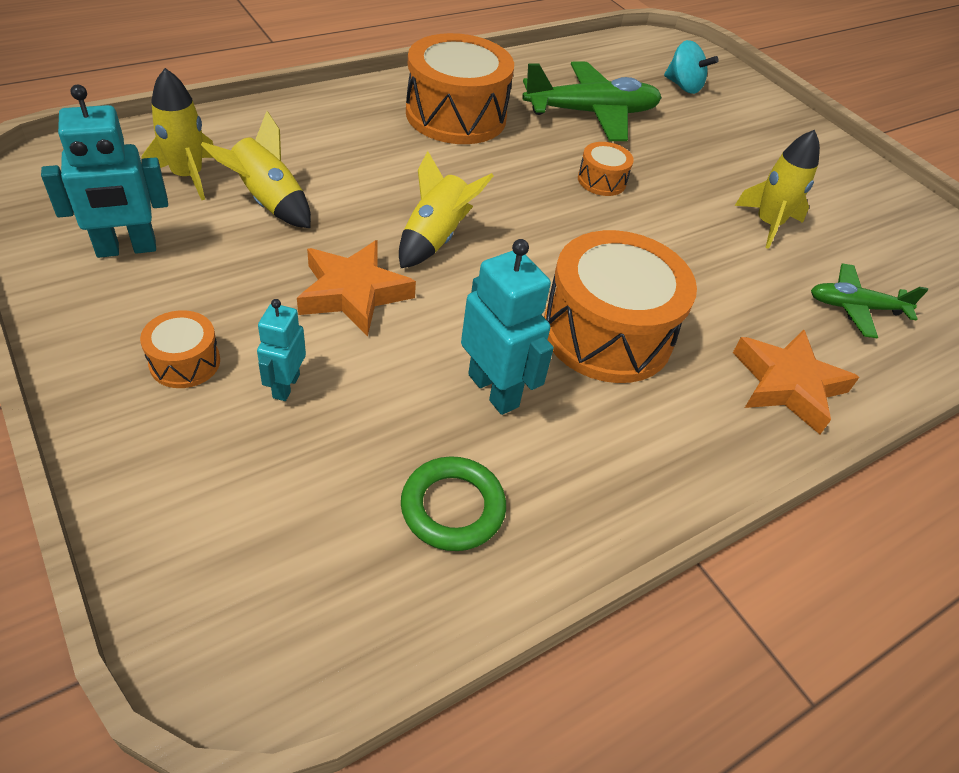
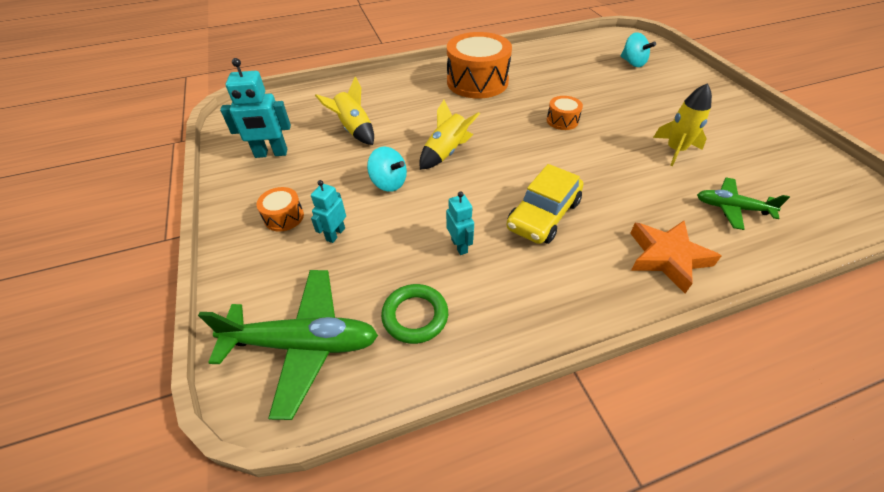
camera: 20 degrees right, 0 degrees up
yellow rocket [142,68,214,200] -> none
orange star [297,240,416,336] -> turquoise spinning top [367,147,407,192]
turquoise robot [461,239,554,415] -> turquoise robot [446,191,474,255], size x0.60
green plane [522,61,662,141] -> green plane moved to [198,270,378,420]
orange drum [544,230,697,383] -> yellow car [506,164,583,244]

